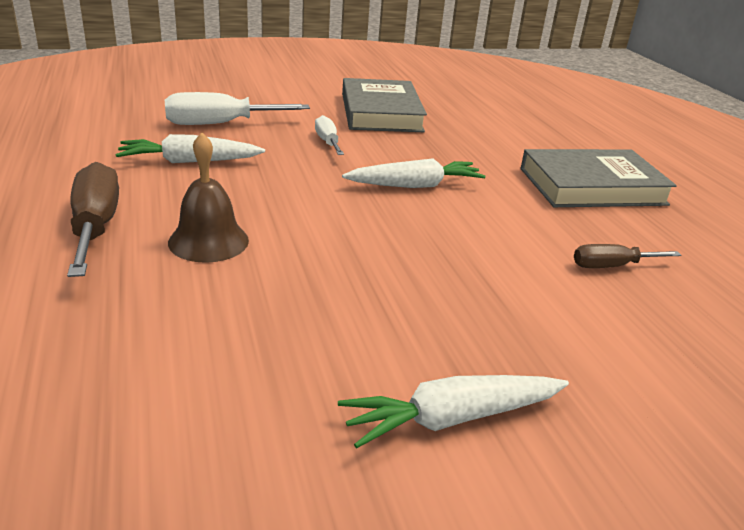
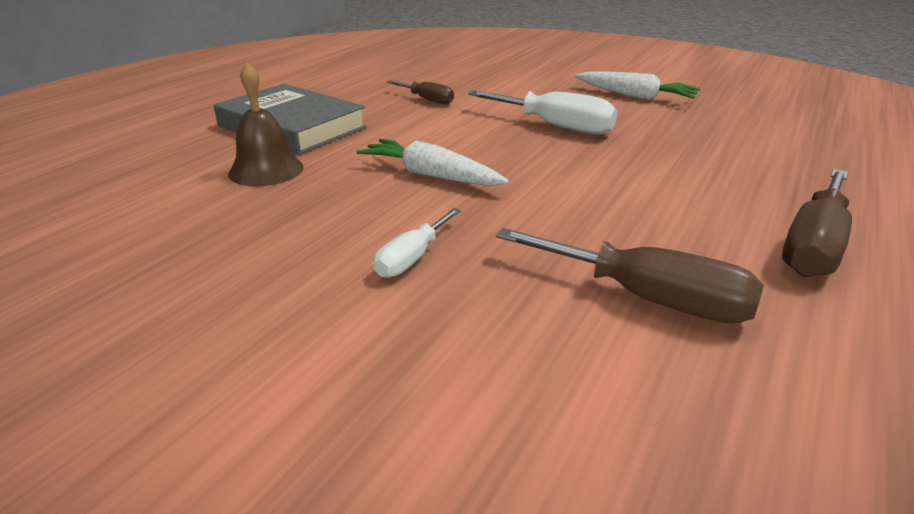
camera: 130 degrees left, 0 degrees up
white carrot [116,134,265,163] -> brown screwdriver [496,228,764,324]
white screwdriver [165,92,310,125] -> white screwdriver moved to [468,90,618,134]
brown bell [168,132,249,263] -> brown bell moved to [228,62,304,186]
grey book [342,78,427,132] -> none

